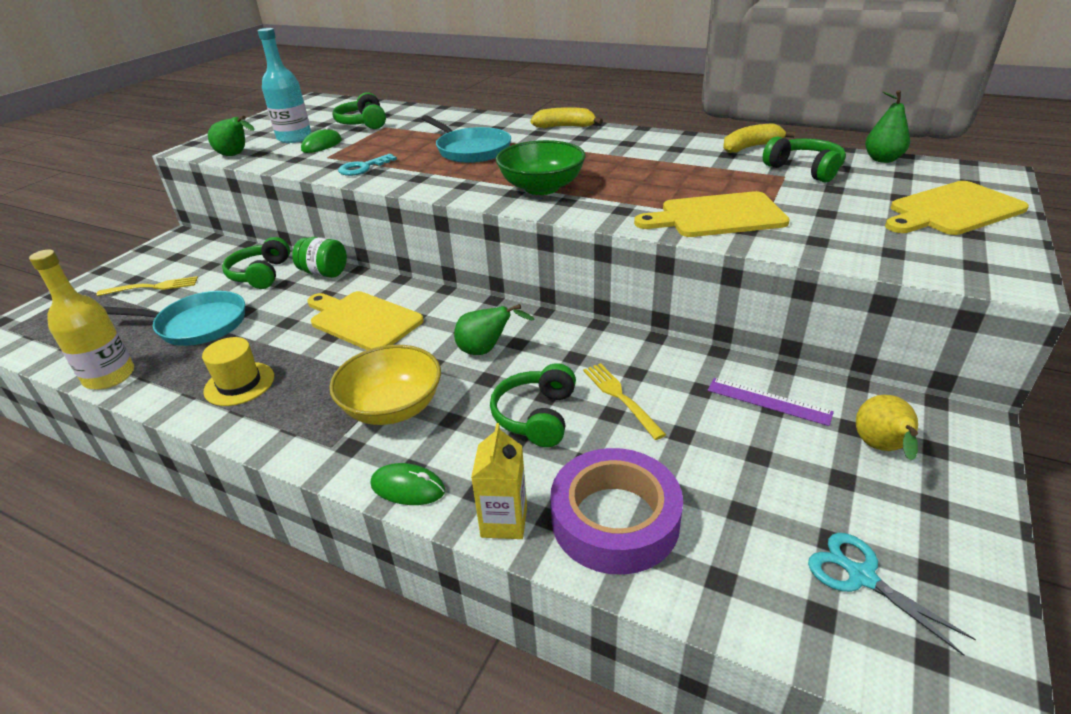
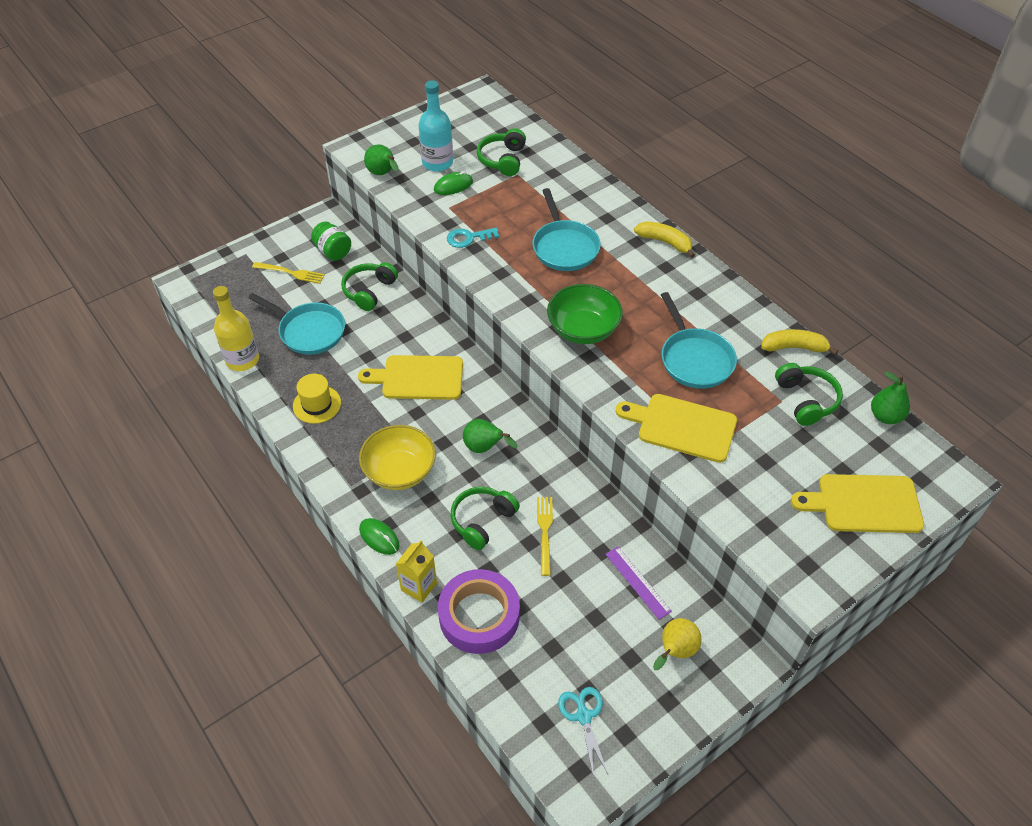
camera: 25 degrees right, 15 degrees up
green jar [292,237,347,278] -> green jar moved to [311,222,351,261]
yellow cutting board [307,291,424,350] -> yellow cutting board turned 60 degrees counterclockwise [358,355,463,400]
none -> turquoise pan [661,292,737,389]

